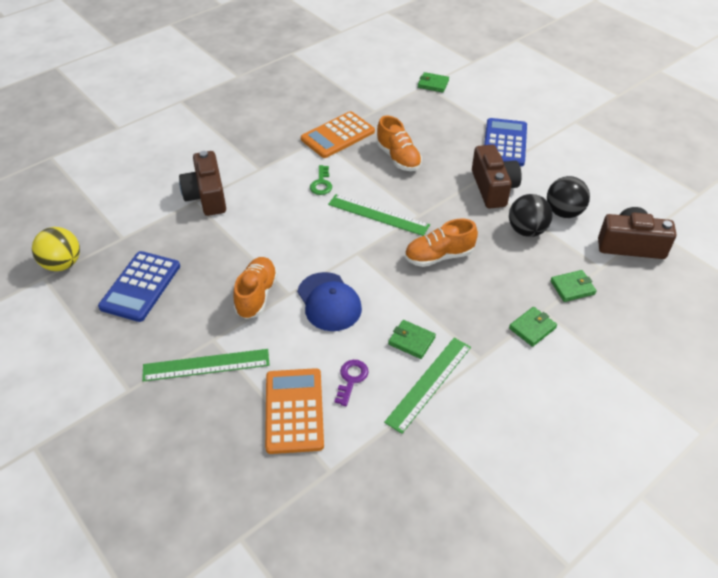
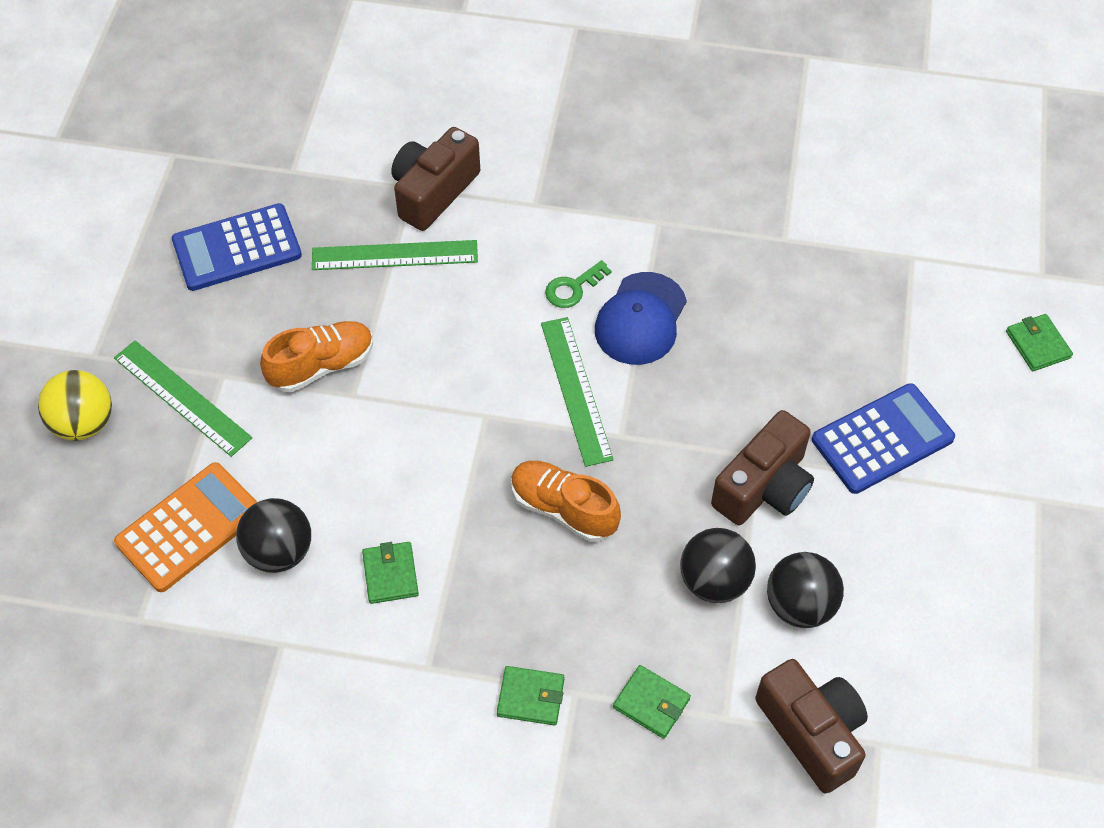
camera: 50 degrees right, 10 degrees up
yellow ball [32,227,80,271] -> yellow ball moved to [38,370,112,441]
blue cap [297,272,362,331] -> blue cap moved to [595,272,687,365]
orange calculator [301,111,375,158] -> none
purple key [334,360,368,406] -> black ball [236,498,311,573]
orange shoe [376,115,422,171] -> none
green ruler [384,338,471,434] -> green ruler moved to [312,240,478,270]
green wallet [418,72,449,93] -> green wallet moved to [1006,314,1073,371]

